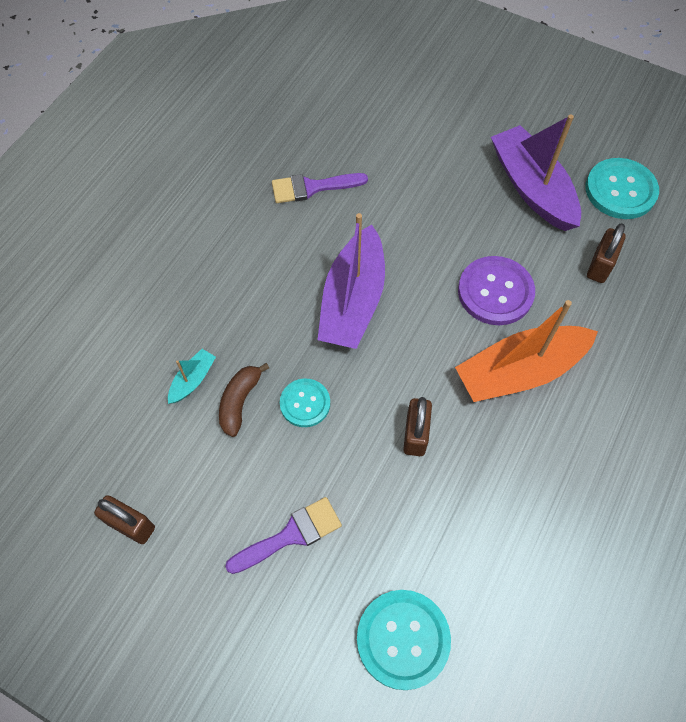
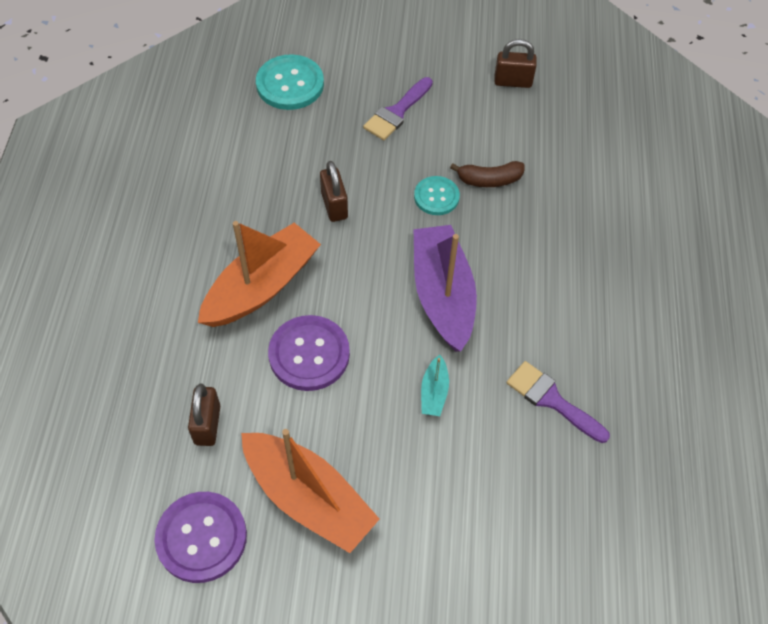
camera: 155 degrees right, 5 degrees down
turquoise boat [168,349,216,404] -> turquoise boat moved to [421,355,449,416]
brown banana [219,363,269,437] -> brown banana turned 90 degrees clockwise [450,161,525,187]
purple brush [272,173,368,203] -> purple brush turned 105 degrees counterclockwise [507,361,610,443]
purple boat [491,114,581,231] -> orange boat [241,429,379,553]
turquoise button [585,158,659,219] -> purple button [154,492,247,583]

